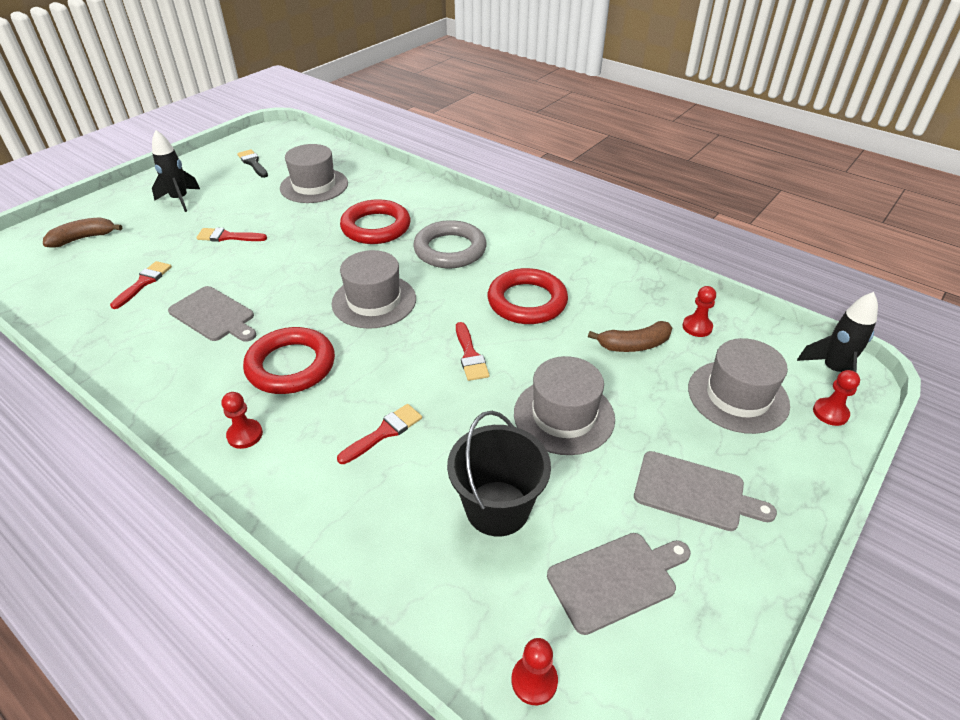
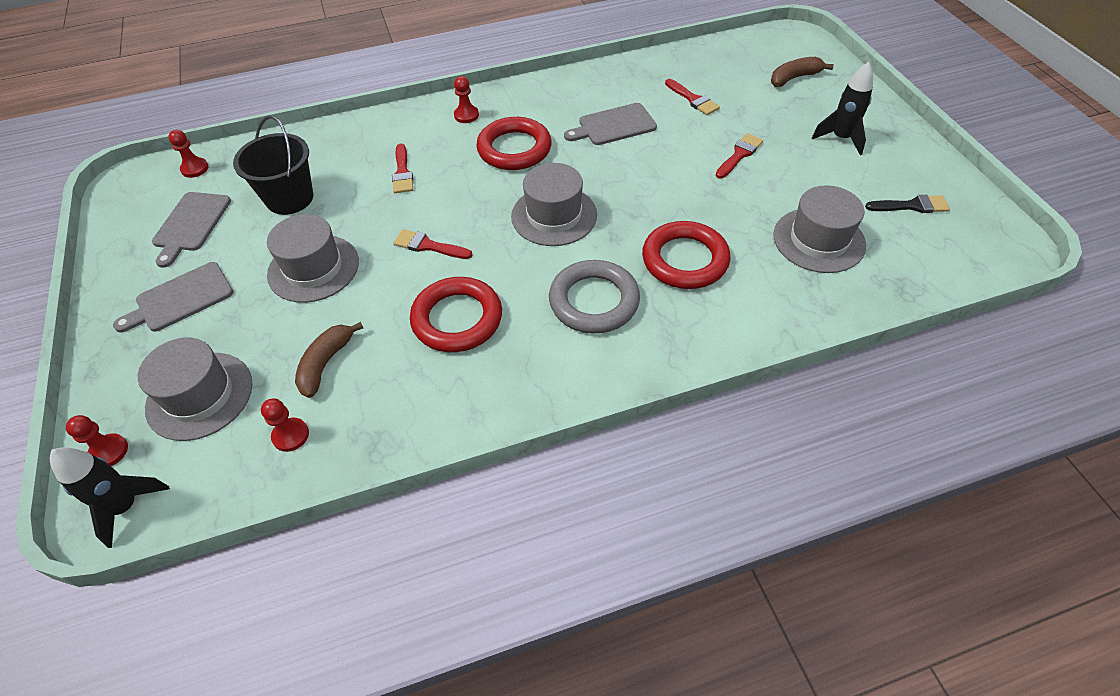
camera: 125 degrees right, 10 degrees up
brown banana [43,218,122,248] -> brown banana turned 120 degrees counterclockwise [771,57,834,87]

